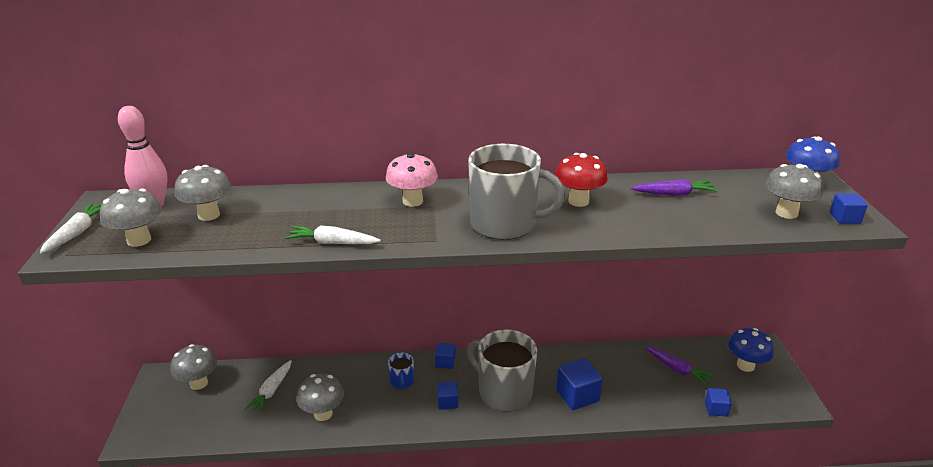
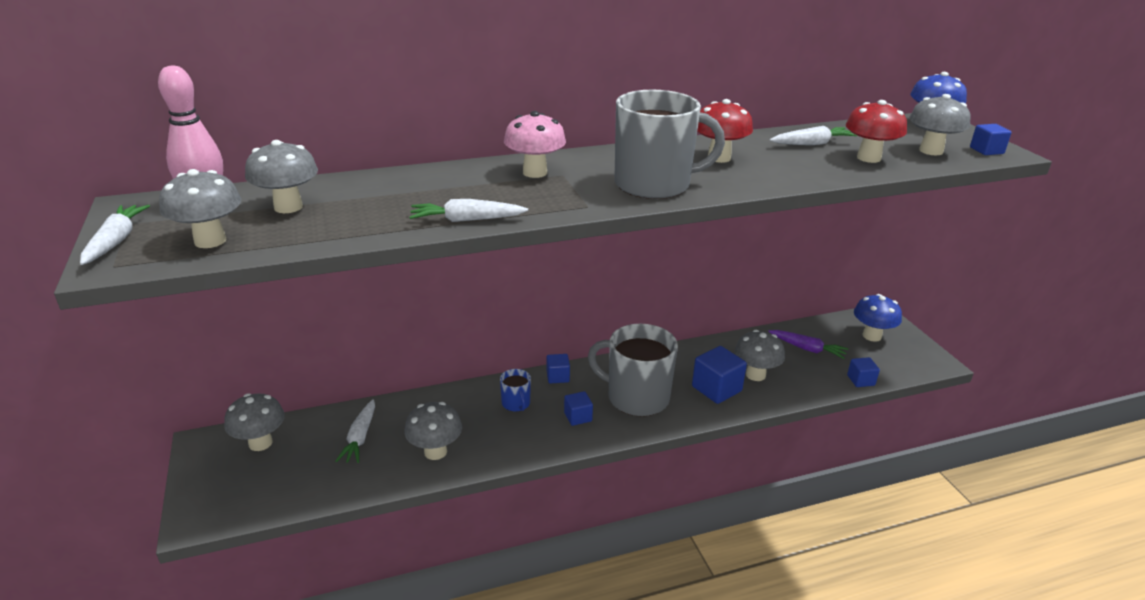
camera: 15 degrees left, 0 degrees up
purple carrot [631,179,718,196] -> white carrot [770,126,857,145]
none -> grey mushroom [735,330,785,381]
none -> red mushroom [846,100,907,163]

